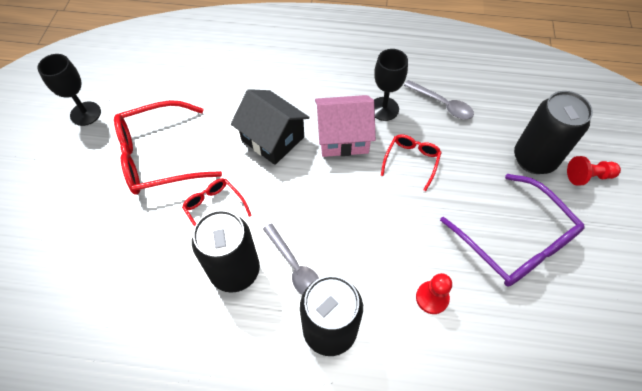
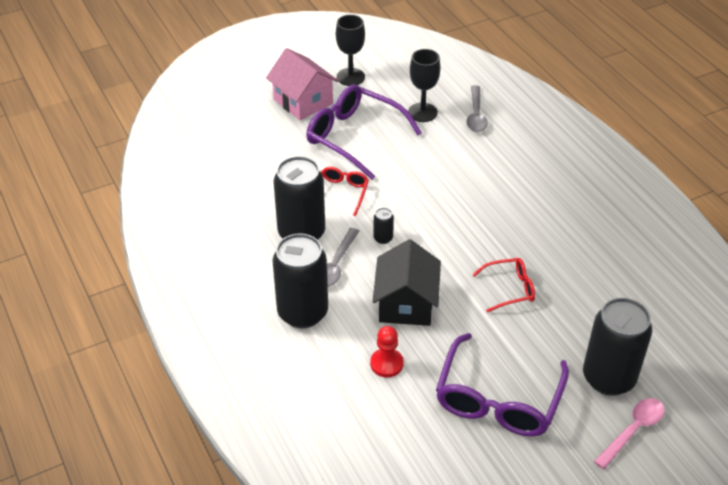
camera: 55 degrees right, 15 degrees down
red glasses [114,100,222,194] -> purple glasses [306,84,422,180]
black house [231,89,310,165] -> black house moved to [372,239,441,326]
pink house [315,95,376,157] -> pink house moved to [266,48,338,120]
black goblet [374,49,408,121] -> black goblet moved to [408,49,440,122]
grey spoon [404,80,474,120] -> grey spoon moved to [466,85,488,132]
red pawn [567,156,621,186] -> pink spoon [594,398,664,469]
none -> black can [373,208,394,244]

